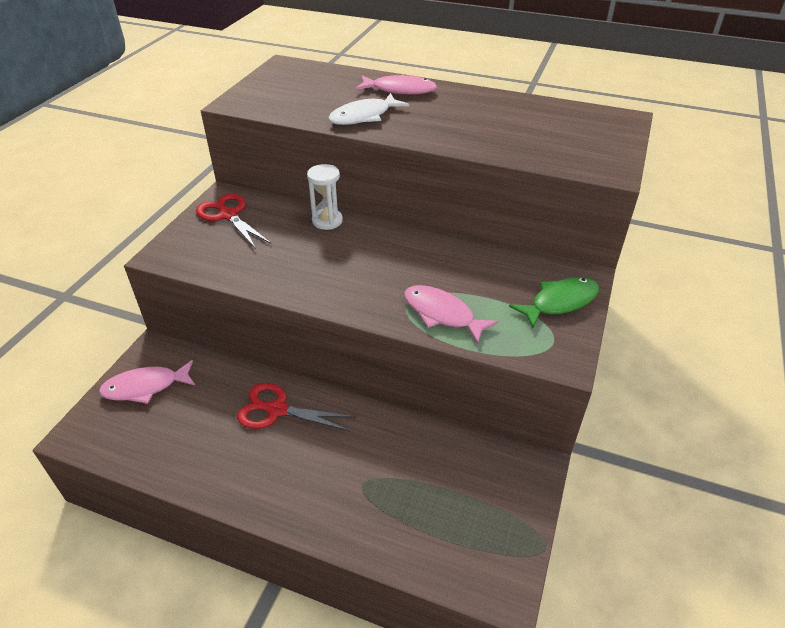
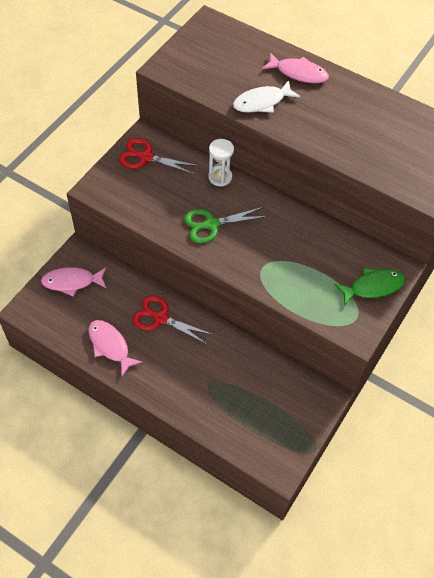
camera: 10 degrees right, 15 degrees up
red scissors [196,193,271,249] -> red scissors turned 45 degrees counterclockwise [119,138,199,175]
pink fish [404,285,499,344] -> pink fish moved to [88,320,143,376]
none -> green scissors [184,207,268,243]

